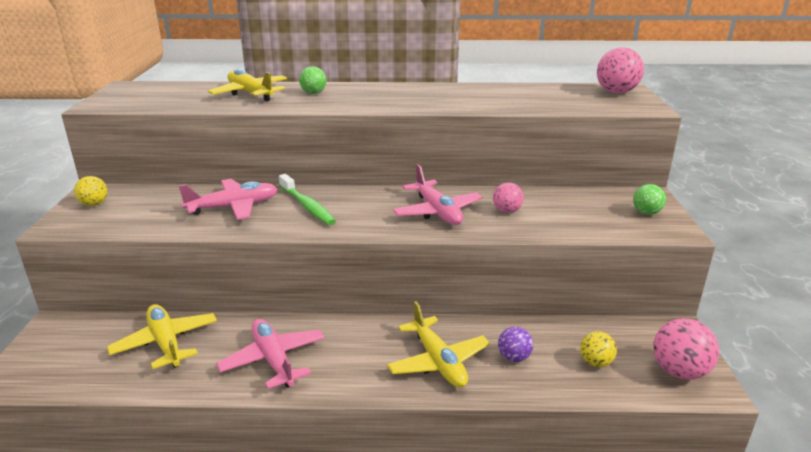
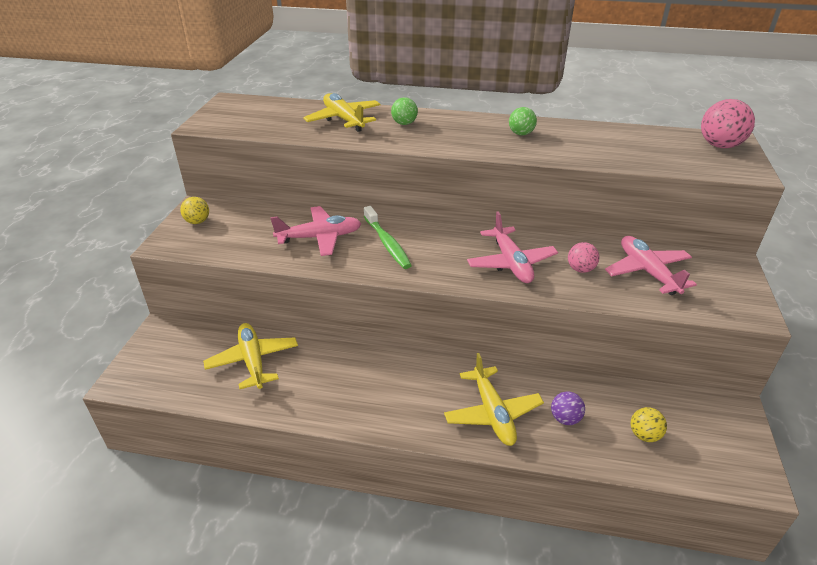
camera: 10 degrees right, 10 degrees up
pink plane [216,319,325,389] -> pink plane moved to [605,236,697,295]
green ball [633,184,666,215] -> green ball moved to [509,107,537,135]
pink ball [653,318,719,380] -> none

